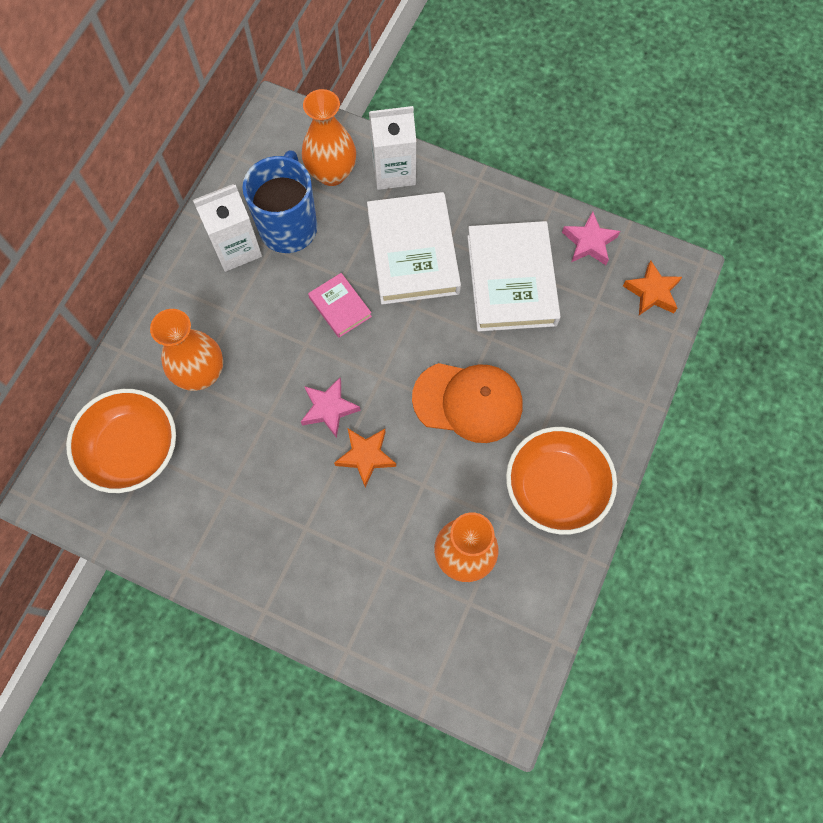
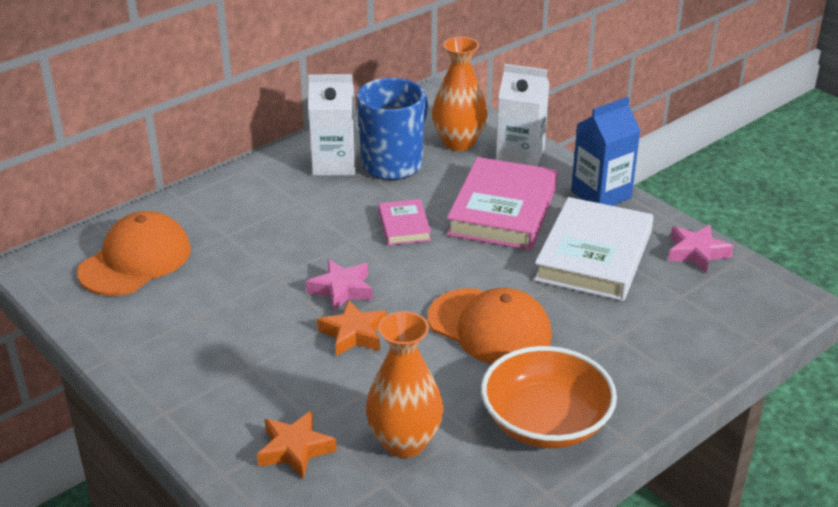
camera: 25 degrees right, 35 degrees down
orange bowl [66,389,176,493] -> orange cap [77,211,191,296]
orange vase [150,309,223,391] -> none
white book [367,192,461,305] -> pink book [446,157,558,250]
orange star [623,260,682,315] -> orange star moved to [257,410,337,479]
none -> blue carton [571,97,641,206]

